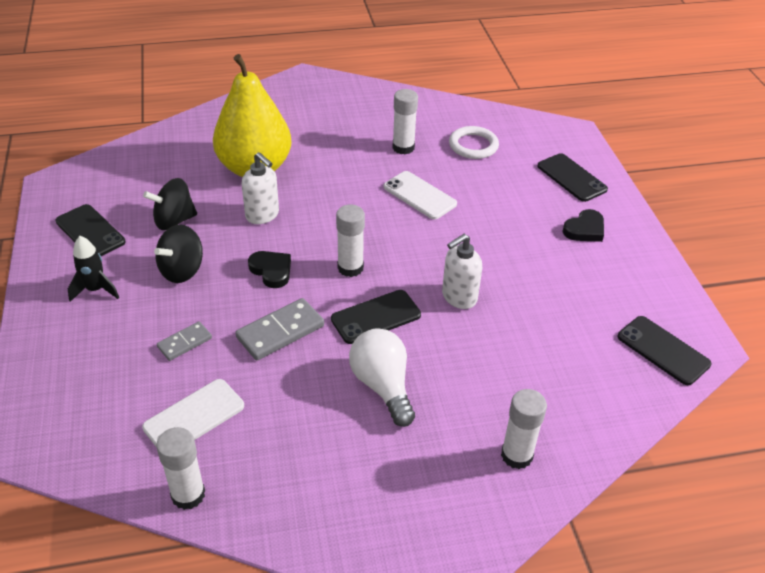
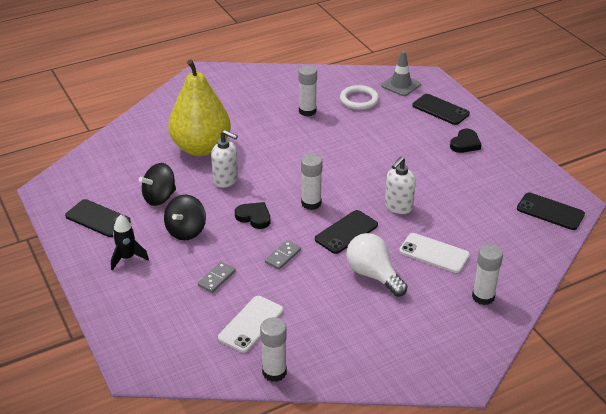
camera: 15 degrees left, 5 degrees down
grey domino [235,298,324,360] -> grey domino [265,240,301,270], size x0.60
white phone [384,171,457,220] -> white phone moved to [399,233,470,273]
none -> grey traffic cone [381,51,421,96]

